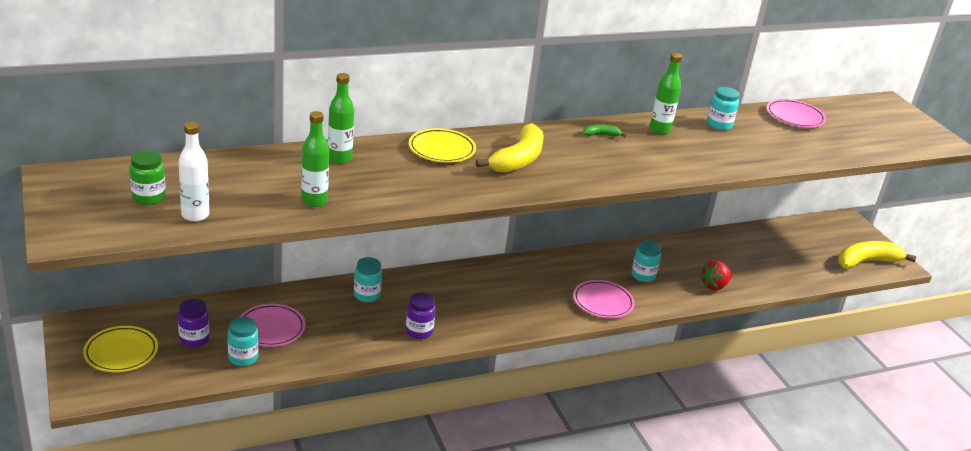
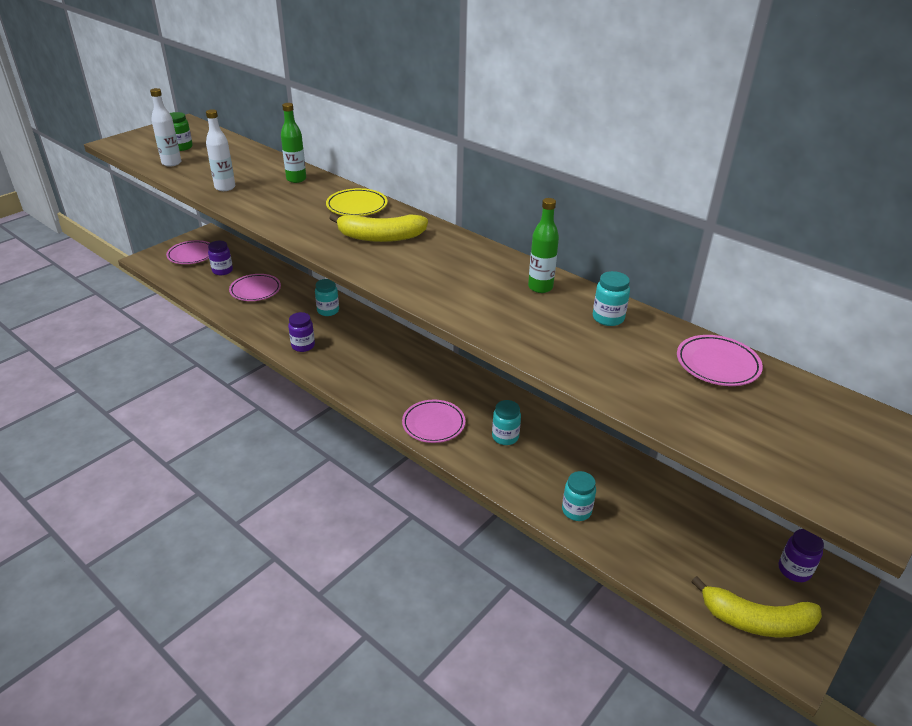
camera: 65 degrees right, 5 degrees up
yellow plate [83,326,158,372] -> pink plate [166,240,210,264]
turquoise jar [228,317,259,366] -> turquoise jar moved to [562,471,596,521]
green bottle [301,111,329,207] -> white bottle [206,109,235,191]
green banana [583,124,626,137] -> none
red strawberry [699,260,732,291] -> none
yellow banana [838,241,917,269] -> yellow banana turned 150 degrees clockwise [691,576,822,638]
none -> purple jar [779,529,824,582]

